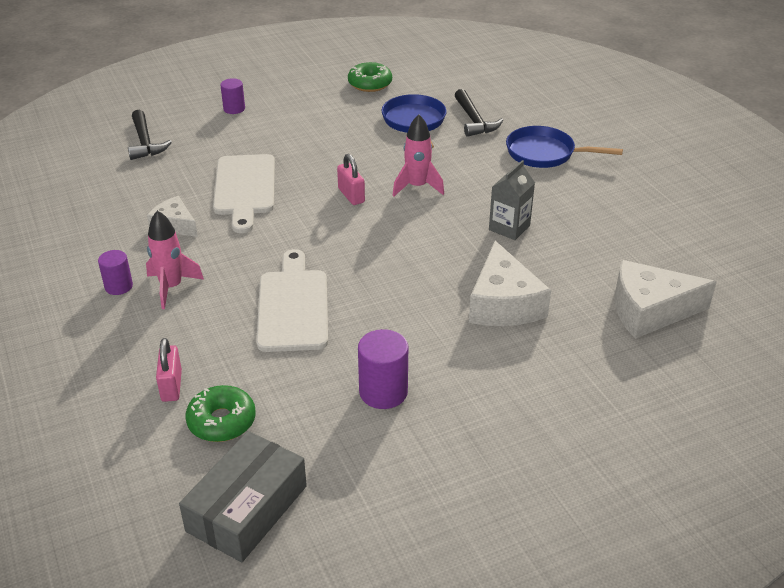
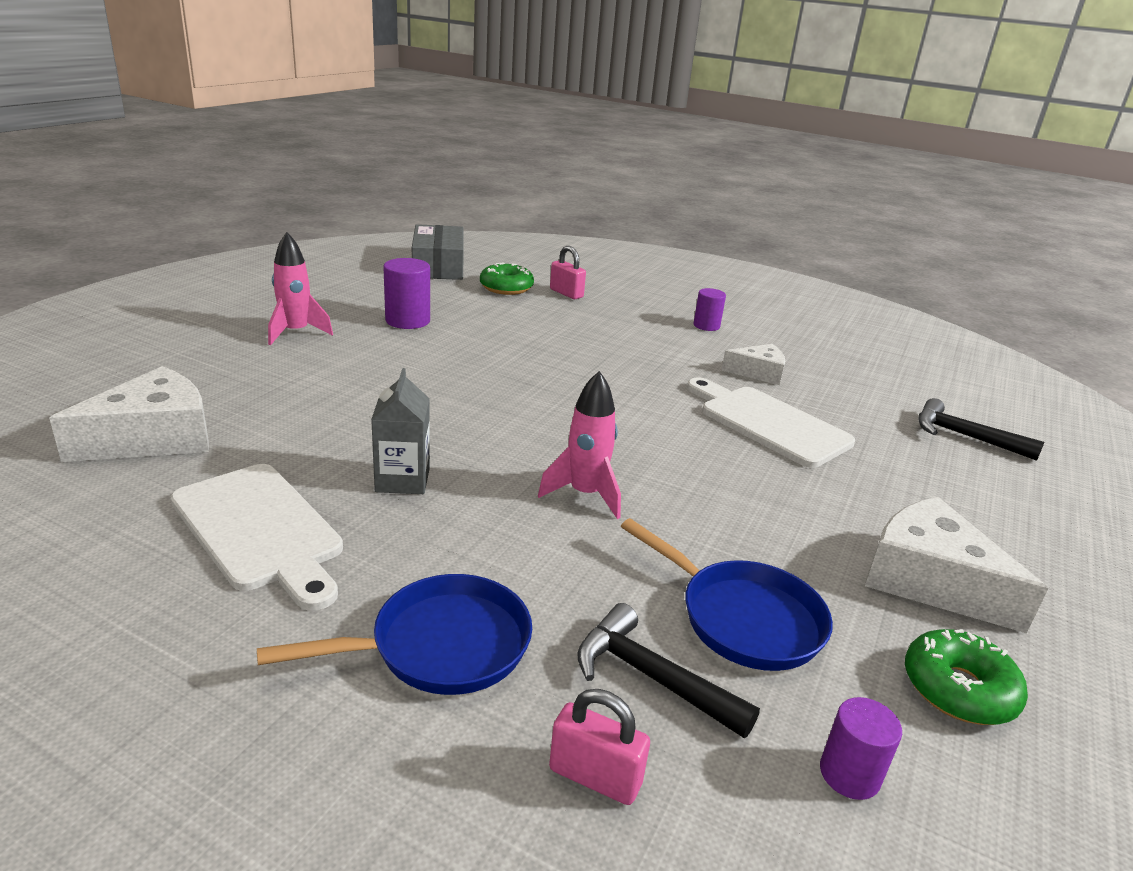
camera: 140 degrees right, 10 degrees down
pink rocket [146,210,204,309] -> pink rocket moved to [268,232,333,345]
purple cylinder [220,78,245,114] -> purple cylinder moved to [820,697,902,800]
white cutting board [257,249,328,352] -> white cutting board moved to [171,464,343,611]
pink padlock [337,154,365,205] -> pink padlock moved to [549,689,650,805]
white cheese [469,241,551,326] -> white cheese moved to [865,497,1049,633]

